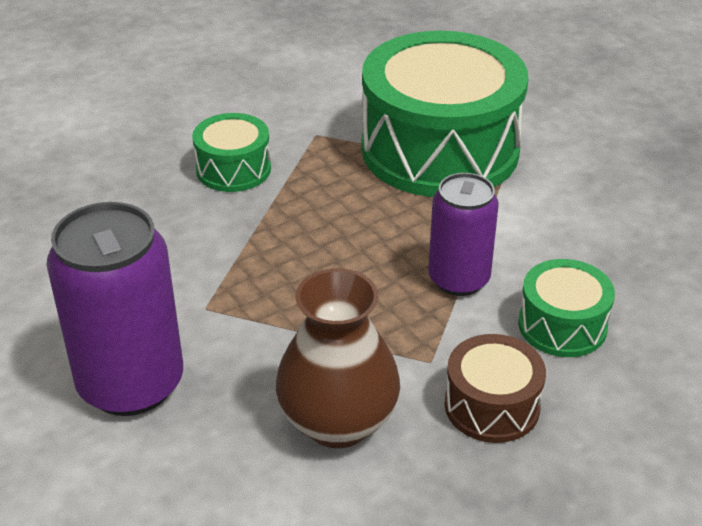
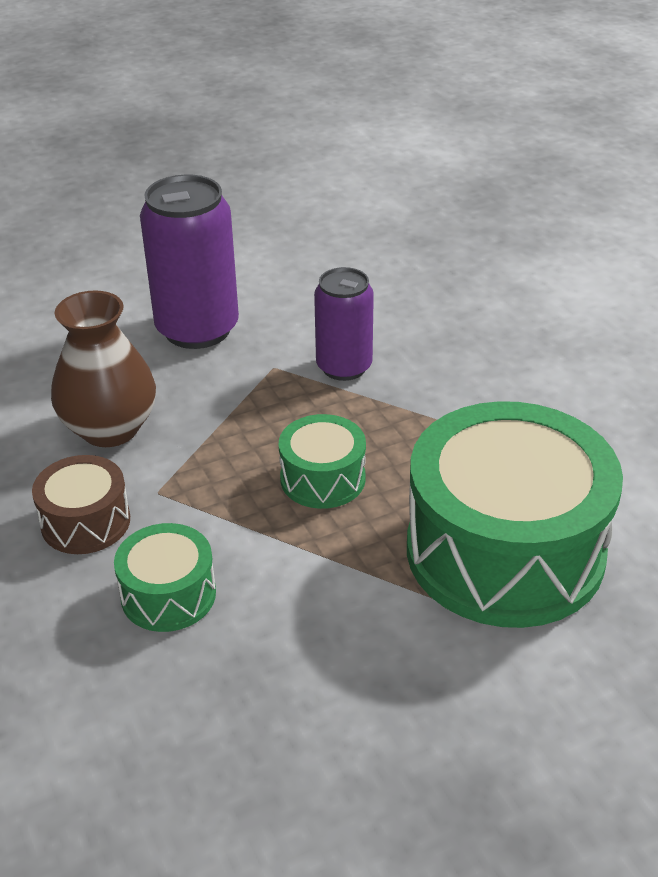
camera: 100 degrees right, 0 degrees up
green drum [192,113,271,192] -> green drum moved to [279,414,366,509]
purple can [428,173,499,296] -> purple can moved to [314,267,374,381]

